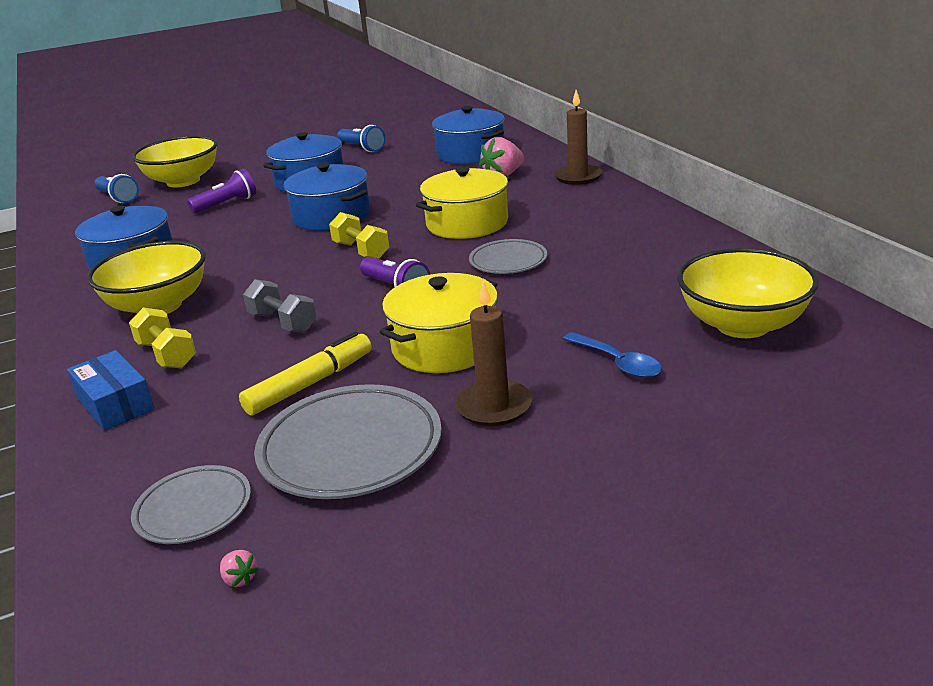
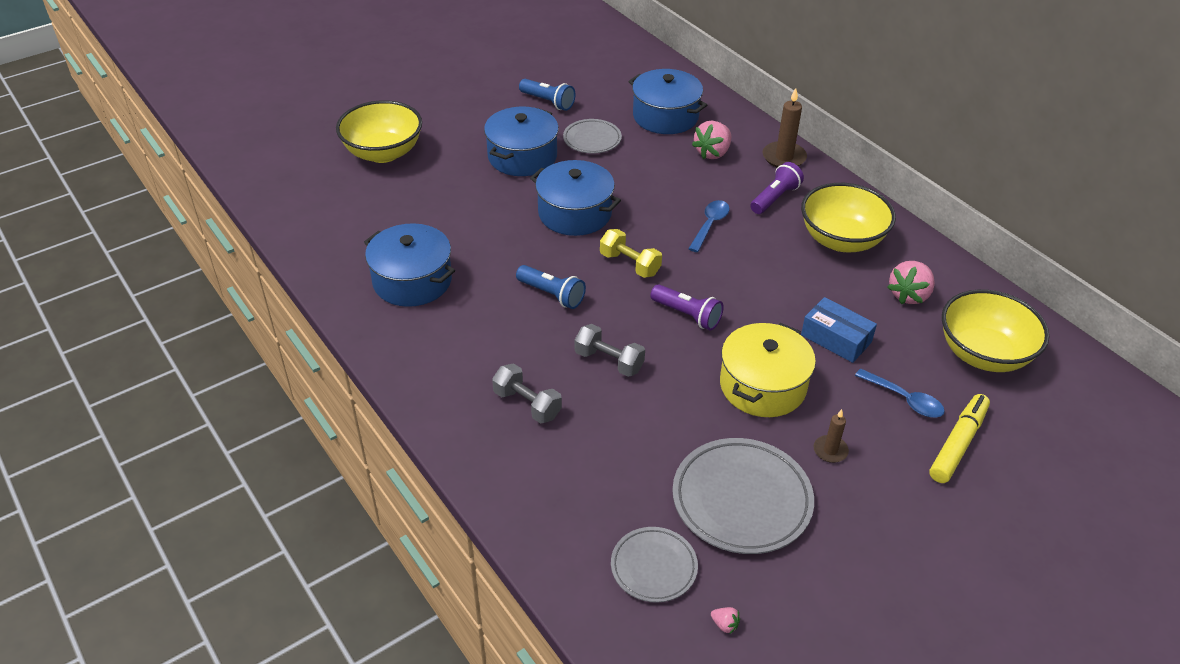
camera: 15 degrees left, 15 degrees up
blue box [67,350,154,431] -> blue box moved to [801,297,877,363]
yellow bowl [87,241,206,314] -> yellow bowl moved to [801,183,896,252]
blue flashlight [95,174,139,203] -> blue flashlight moved to [516,265,586,309]
yellow dumbbell [129,307,196,369] -> grey dumbbell [492,364,562,424]
purple flashlight [187,169,256,214] -> purple flashlight moved to [750,162,804,214]
yellow marker [239,332,372,416] -> yellow marker moved to [929,394,990,483]
yellow pot [416,167,511,239] -> blue spoon [688,200,729,252]
brown candle [455,280,532,426] -> brown candle [813,409,849,463], size x0.60
grey plate [469,239,547,274] -> grey plate moved to [563,119,622,153]
none -> pink strawberry [887,261,935,304]

